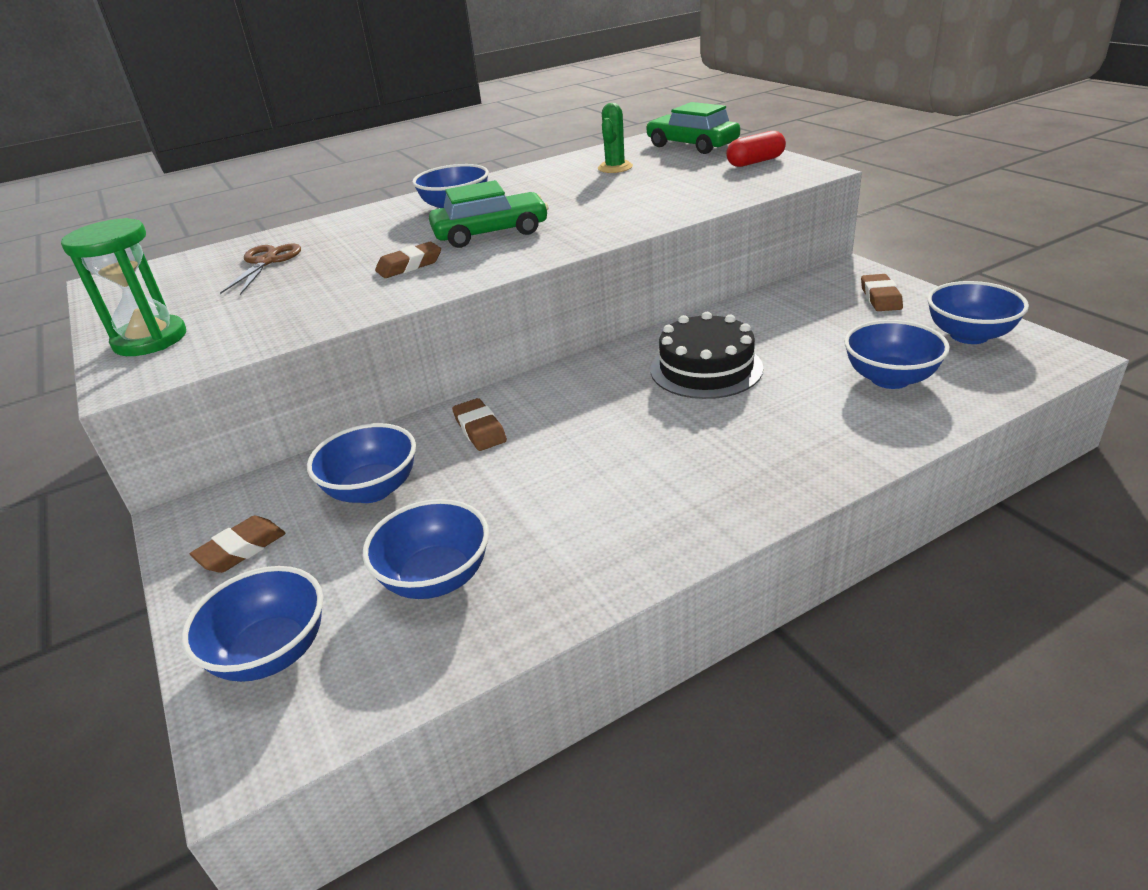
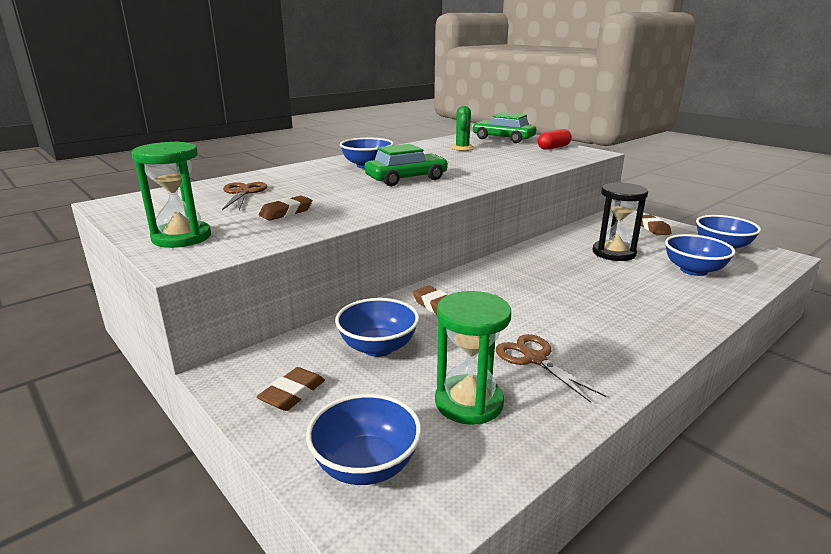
camera: 15 degrees left, 10 degrees down
blue bowl [363,499,489,599] -> green hourglass [435,291,511,425]
brown eraser [375,242,441,278] -> brown eraser moved to [259,196,312,221]
black cake [651,312,763,399] -> none
none -> brown scissors [496,334,606,403]
none -> black hourglass [593,182,648,261]

